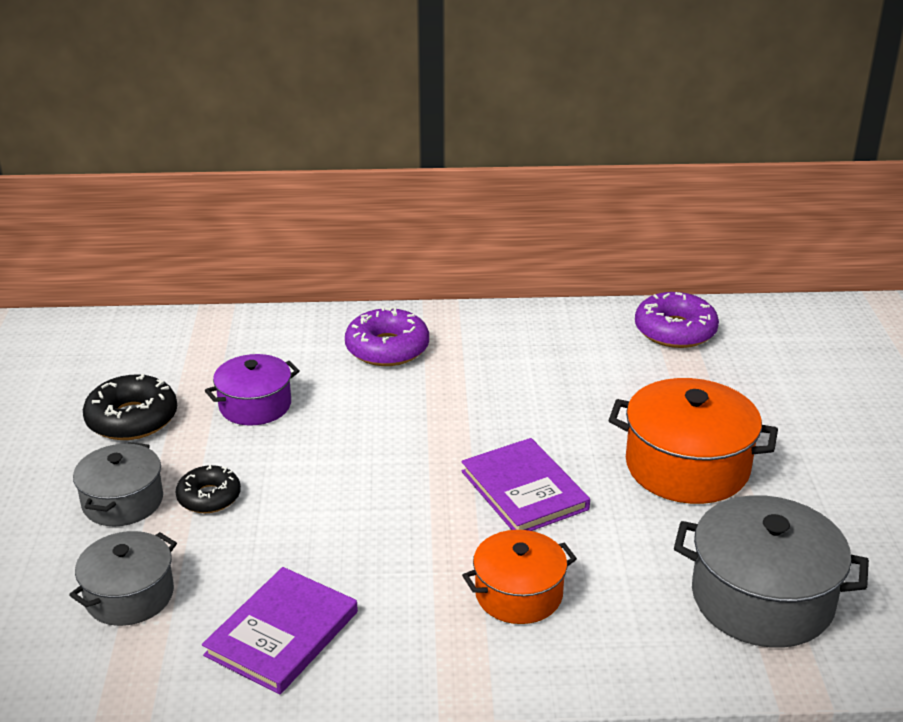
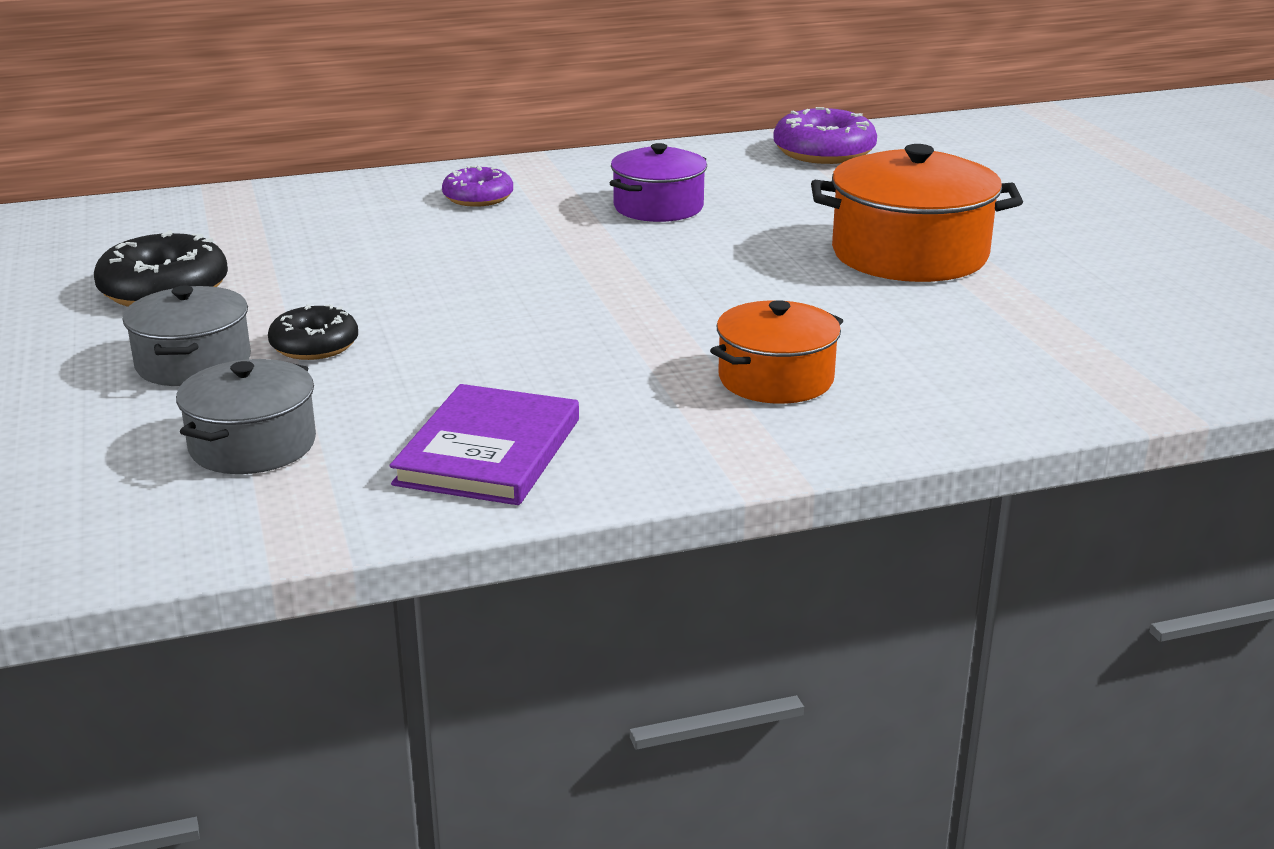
camera: 15 degrees left, 5 degrees down
purple pot [205,354,300,426] -> purple pot moved to [610,143,707,222]
purple donut [345,306,429,366] -> purple donut [442,165,513,207], size x0.64
purple book [462,438,590,531] -> none
grey pot [674,495,869,648] -> none

